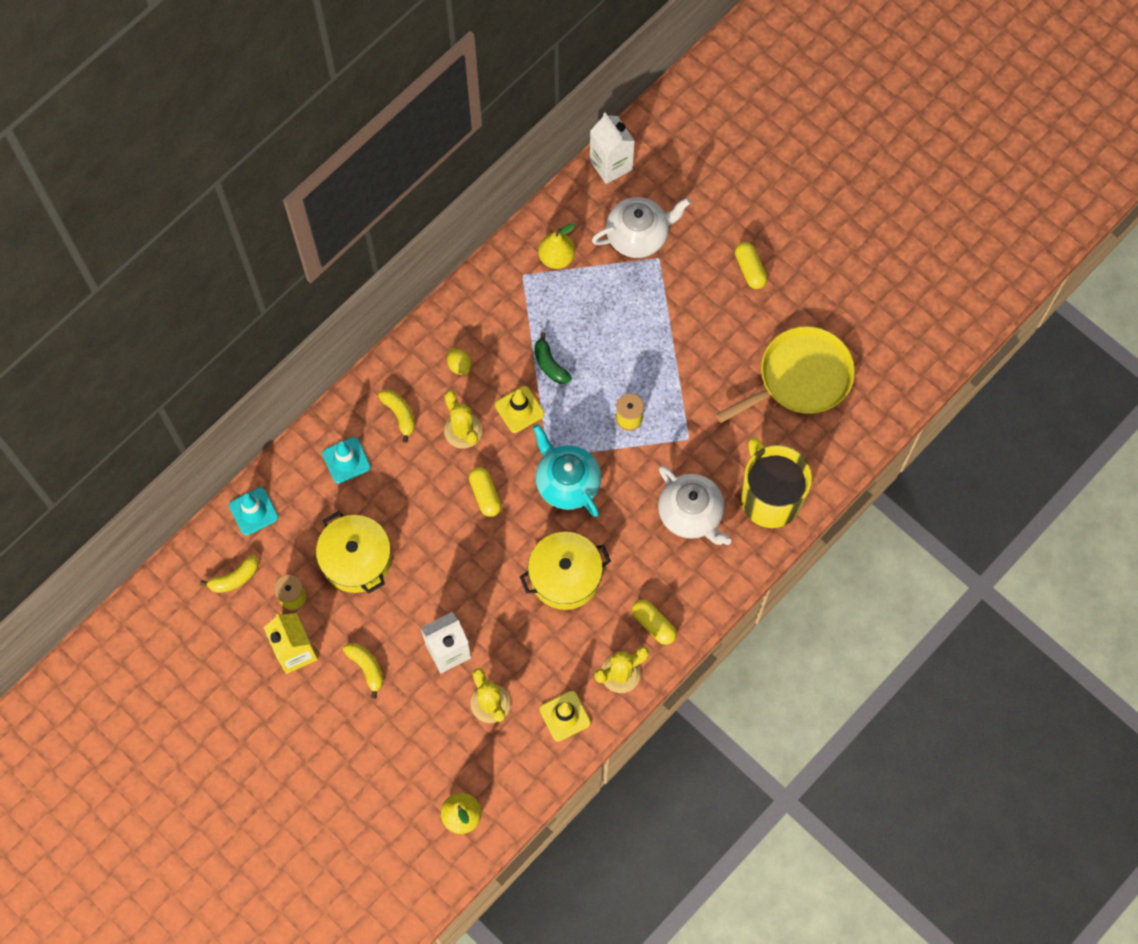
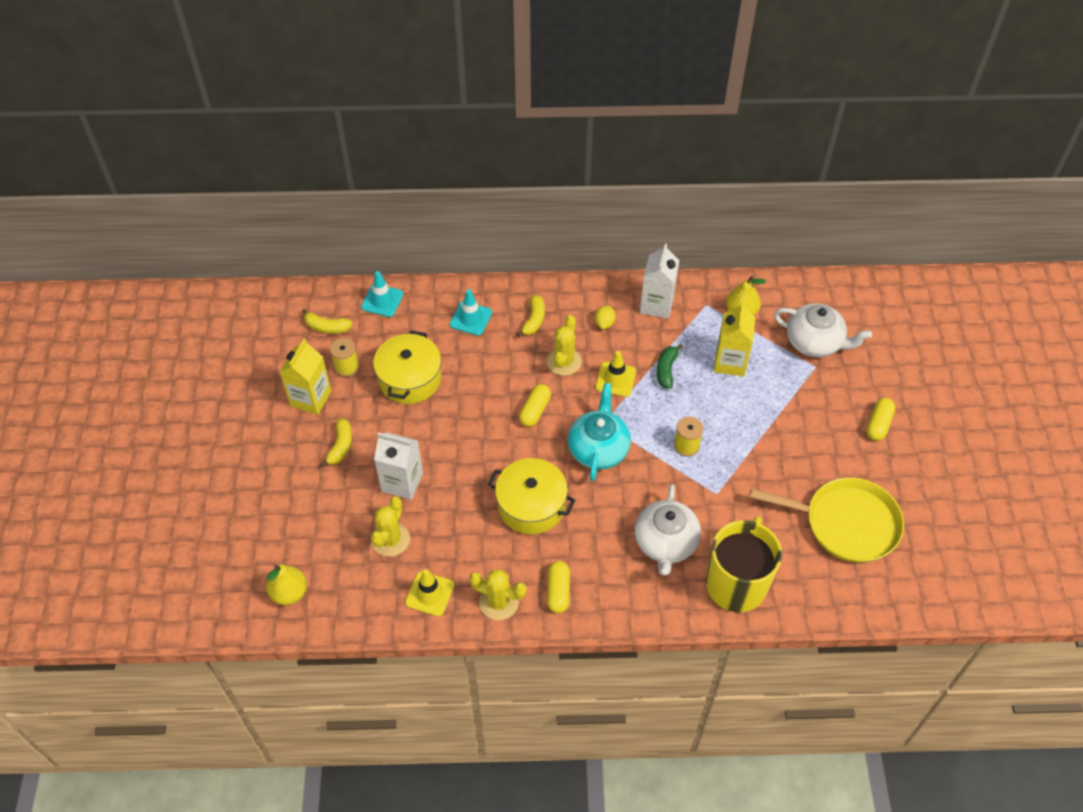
camera: 45 degrees right, 15 degrees down
white carton [590,112,635,184] -> white carton moved to [640,243,679,319]
none -> yellow carton [714,301,755,377]

